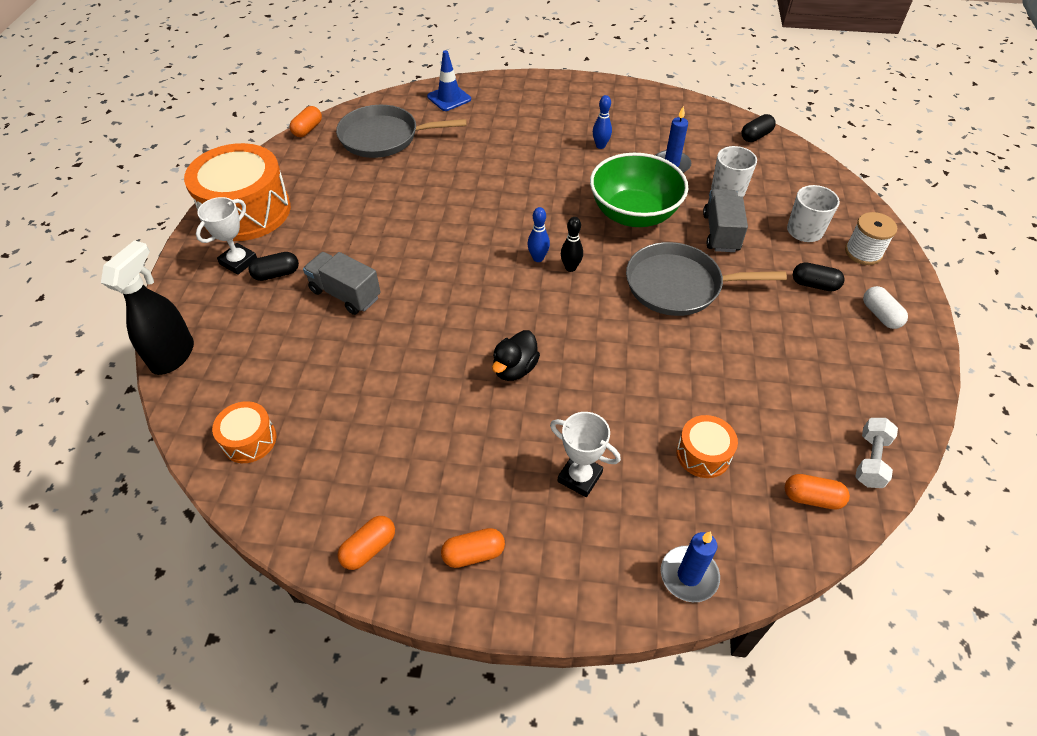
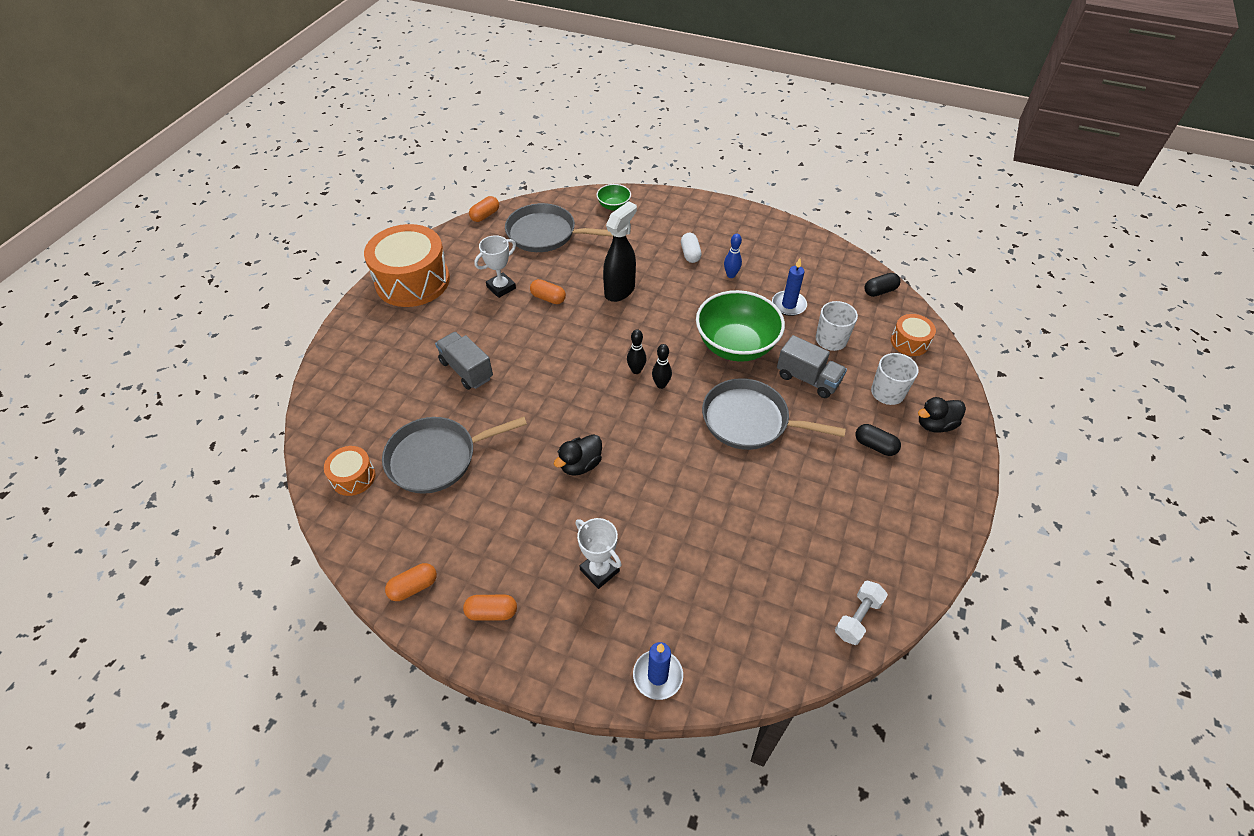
camera: 15 degrees right, 0 degrees up
black spray bottle [101,240,194,375] -> black spray bottle moved to [603,201,637,302]
white trophy [196,197,257,275] -> white trophy moved to [474,235,516,298]
black capsule [248,252,299,281] -> none
blue traffic cone [427,50,471,111] -> green bowl [597,184,631,211]
blue bowling pin [527,207,550,262] -> black bowling pin [627,329,647,374]
orange drum [676,415,738,478] -> orange drum moved to [891,314,936,356]
grey truck [703,189,748,252] -> grey truck turned 105 degrees clockwise [777,335,847,398]
orange capsule [785,474,850,509] -> orange capsule moved to [530,279,566,304]
white spool [845,212,897,265] -> black duck [918,397,966,432]
white capsule [863,286,908,329] -> white capsule moved to [681,233,702,263]
none -> grey pan [382,417,527,494]

